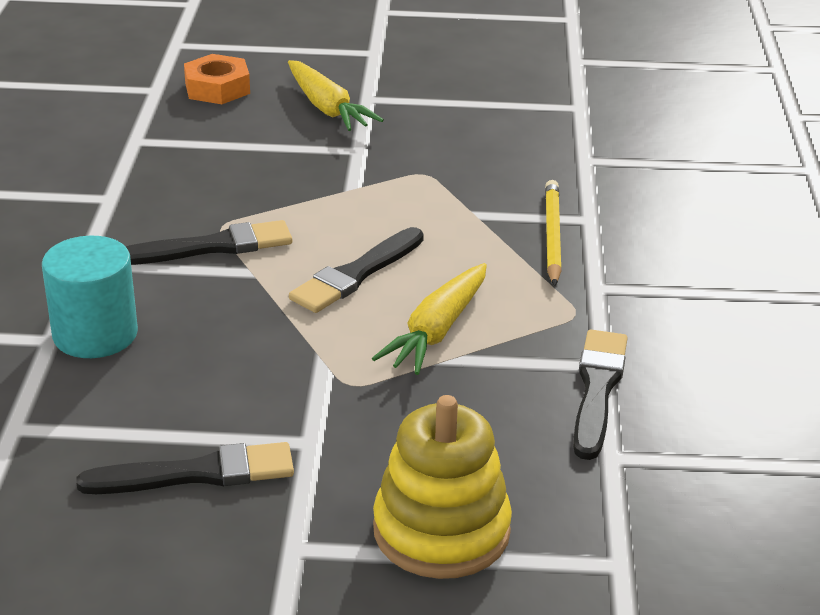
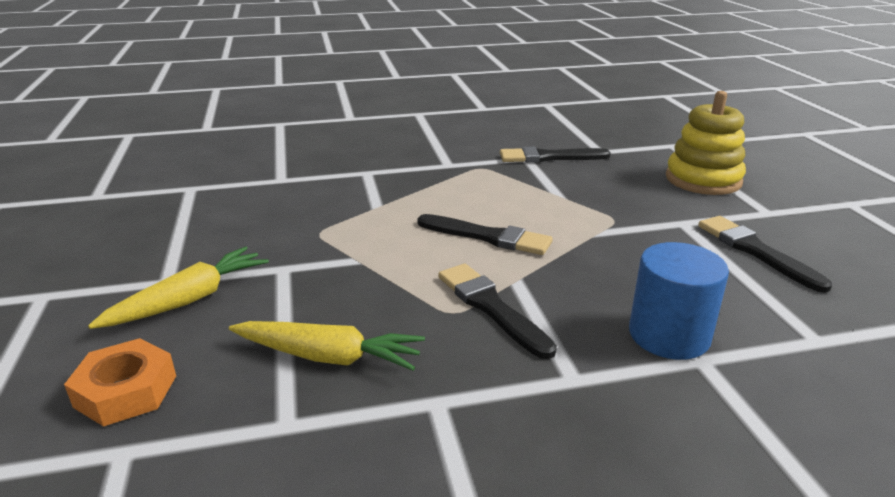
camera: 105 degrees left, 5 degrees down
turquoise cylinder [42,236,138,358] -> blue cylinder [629,242,729,360]
yellow carrot [372,263,487,375] -> yellow carrot moved to [229,321,425,371]
yellow pencil [545,180,562,286] -> none

